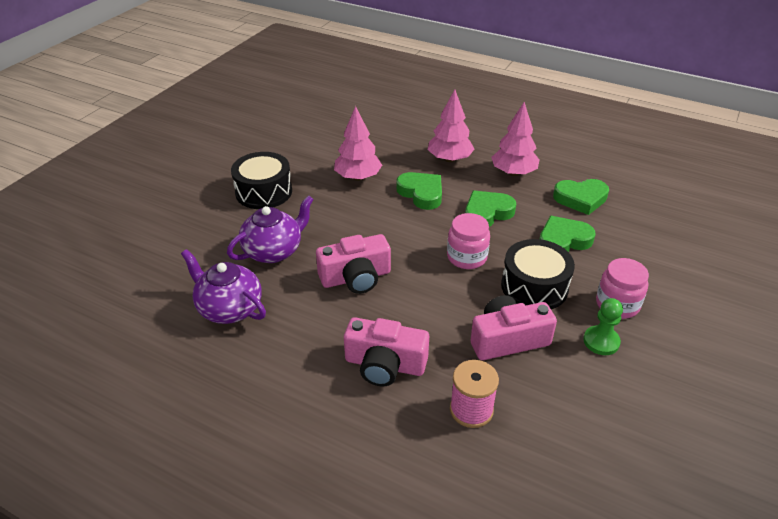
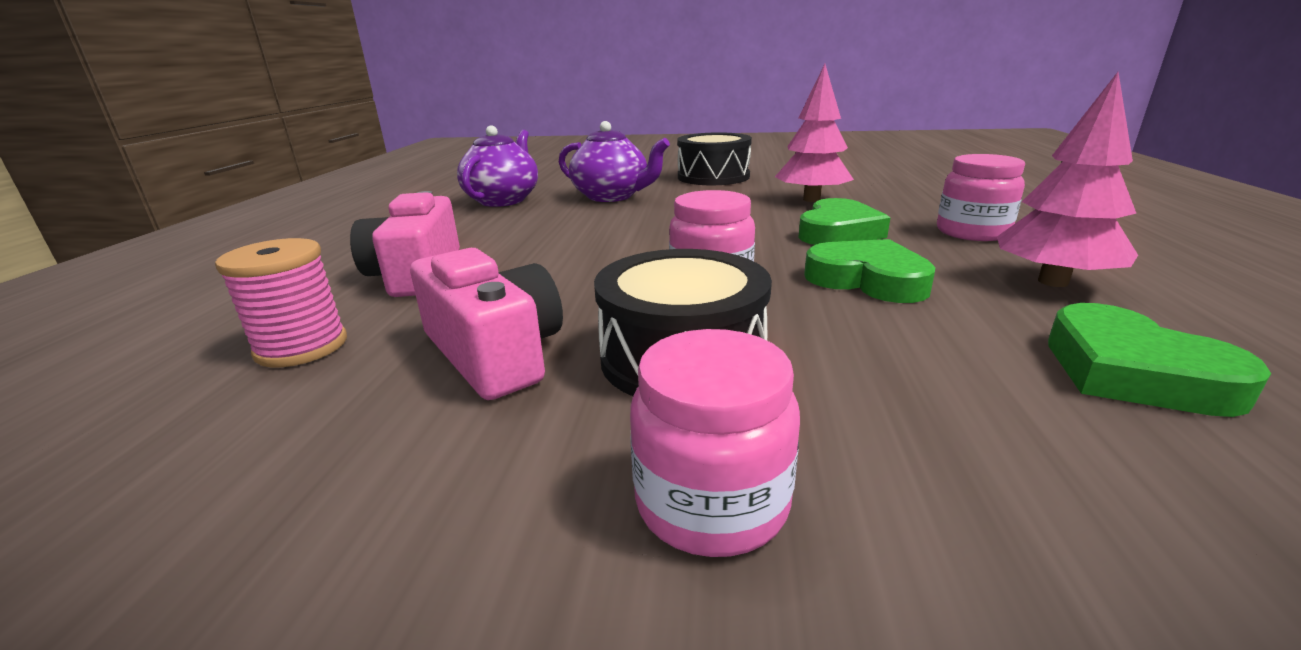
camera: 70 degrees right, 15 degrees down
pink camera [316,234,391,294] -> none
pink tree [428,89,474,162] -> pink jar [937,154,1025,241]
green heart [540,216,596,252] -> none
green pawn [583,298,623,355] -> none

